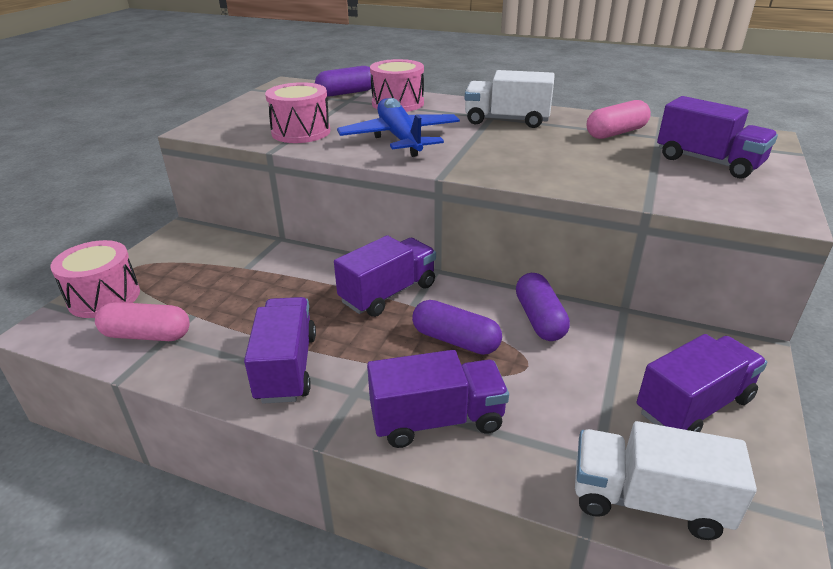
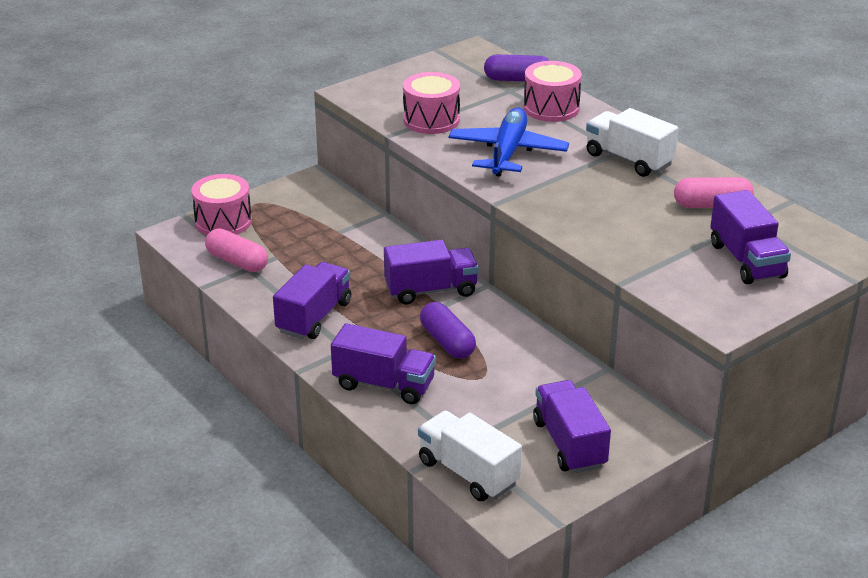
camera: 30 degrees right, 0 degrees up
purple capsule [516,273,570,341] -> none
purple truck [637,334,767,432] -> purple truck turned 105 degrees counterclockwise [533,380,611,473]

